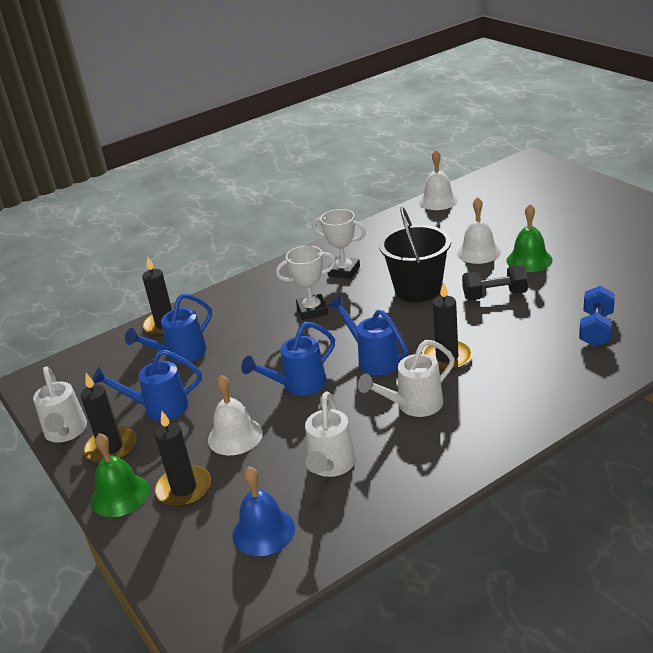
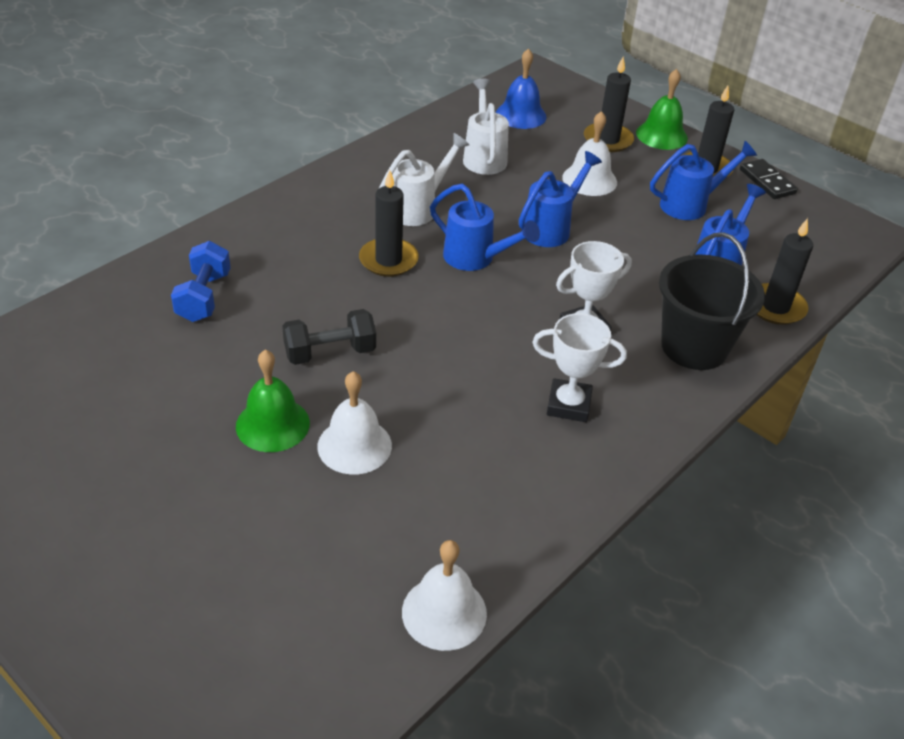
camera: 160 degrees right, 10 degrees up
white watering can [33,366,87,443] -> black domino [740,159,798,199]
black bucket [379,207,451,302] -> black bucket moved to [659,232,765,370]

